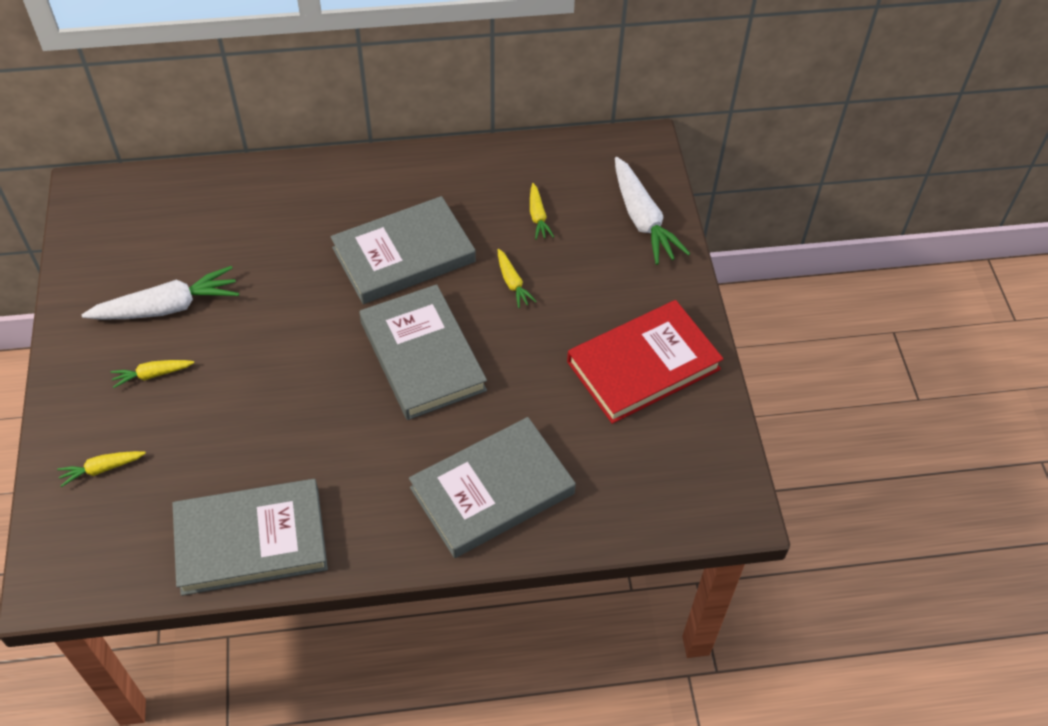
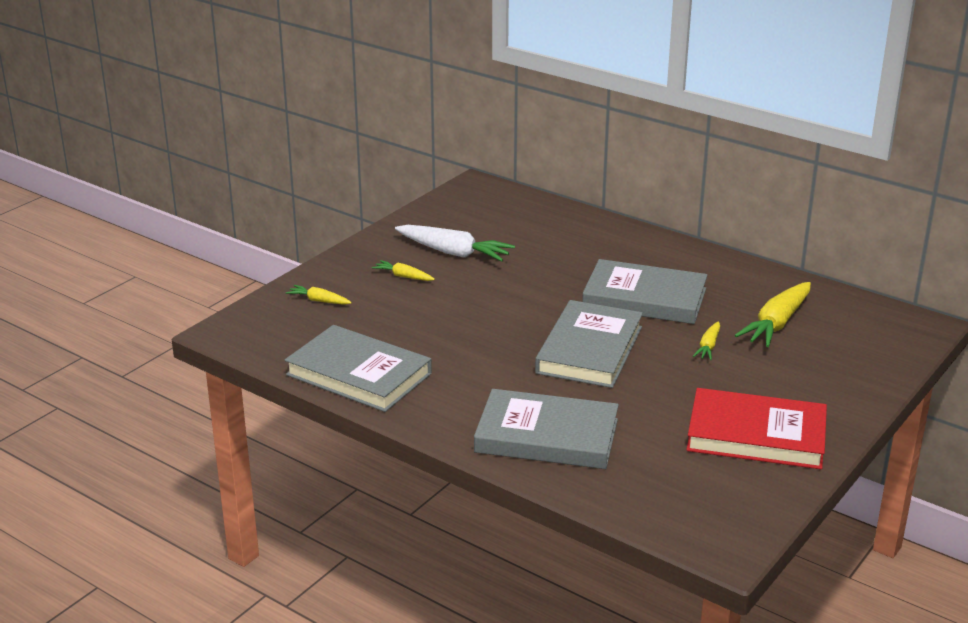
camera: 45 degrees right, 25 degrees down
yellow carrot [530,183,554,240] -> yellow carrot [735,282,811,347], size x1.94
white carrot [615,157,690,265] -> none

